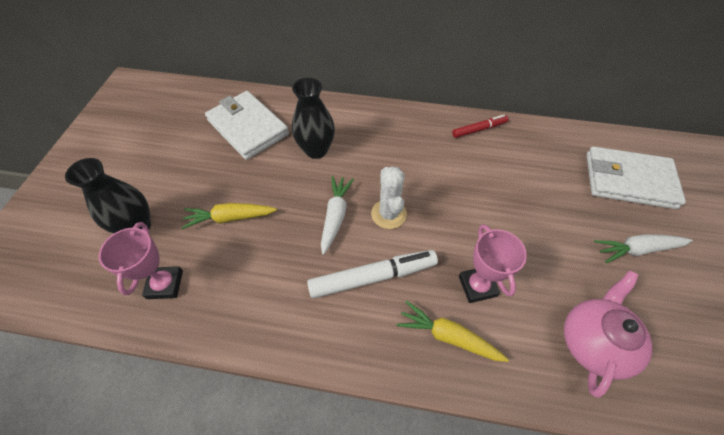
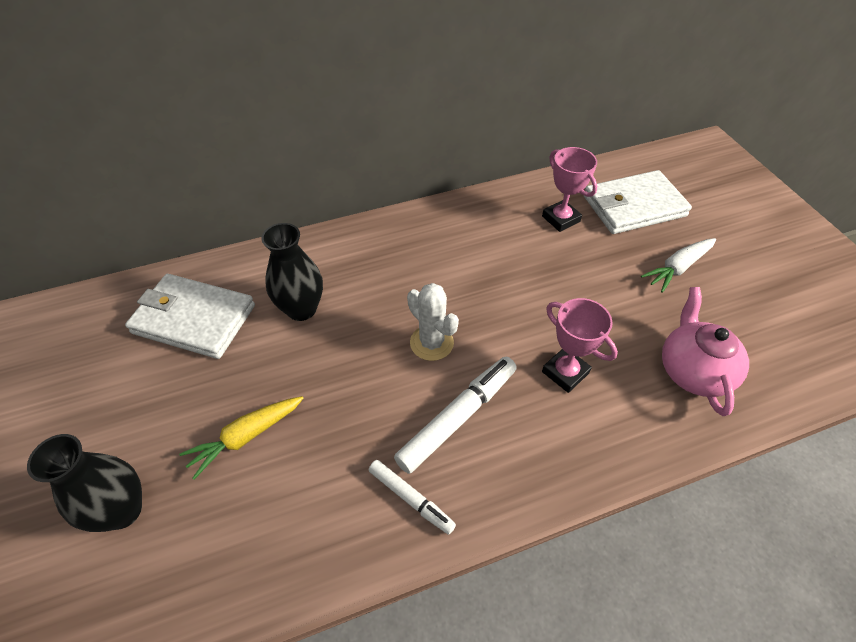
camera: 30 degrees left, 5 degrees down
pink trophy [99,222,183,299] -> pink trophy moved to [542,147,597,232]
white carrot [321,176,354,255] -> none
yellow carrot [397,301,509,362] -> none
red marker [452,114,509,138] -> none
none -> white marker [368,460,456,535]

